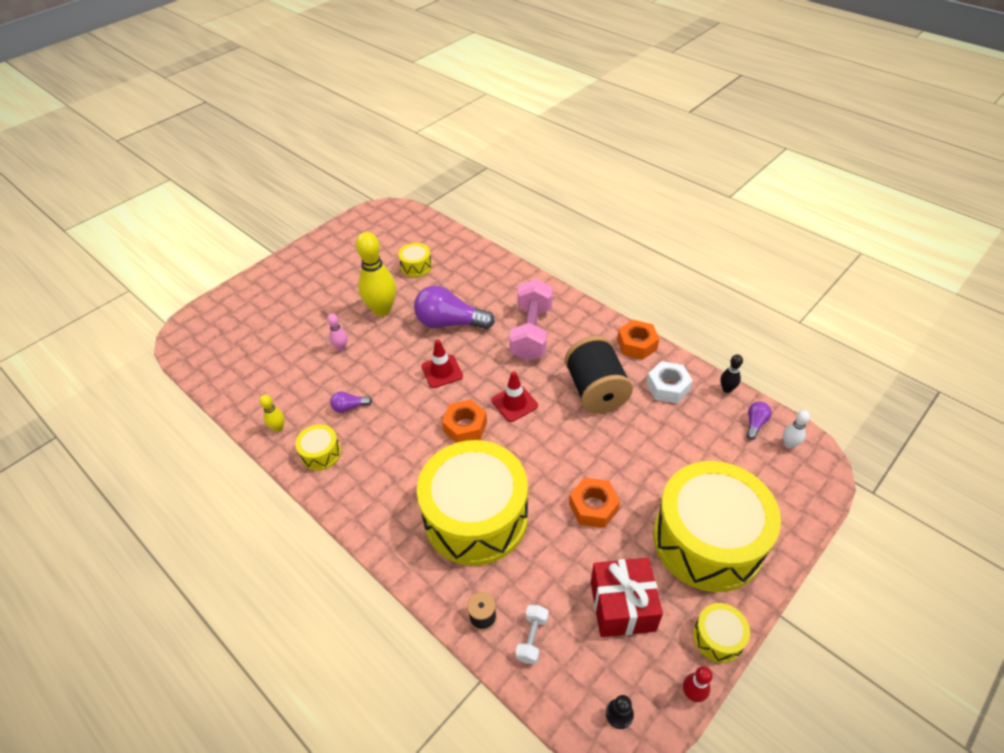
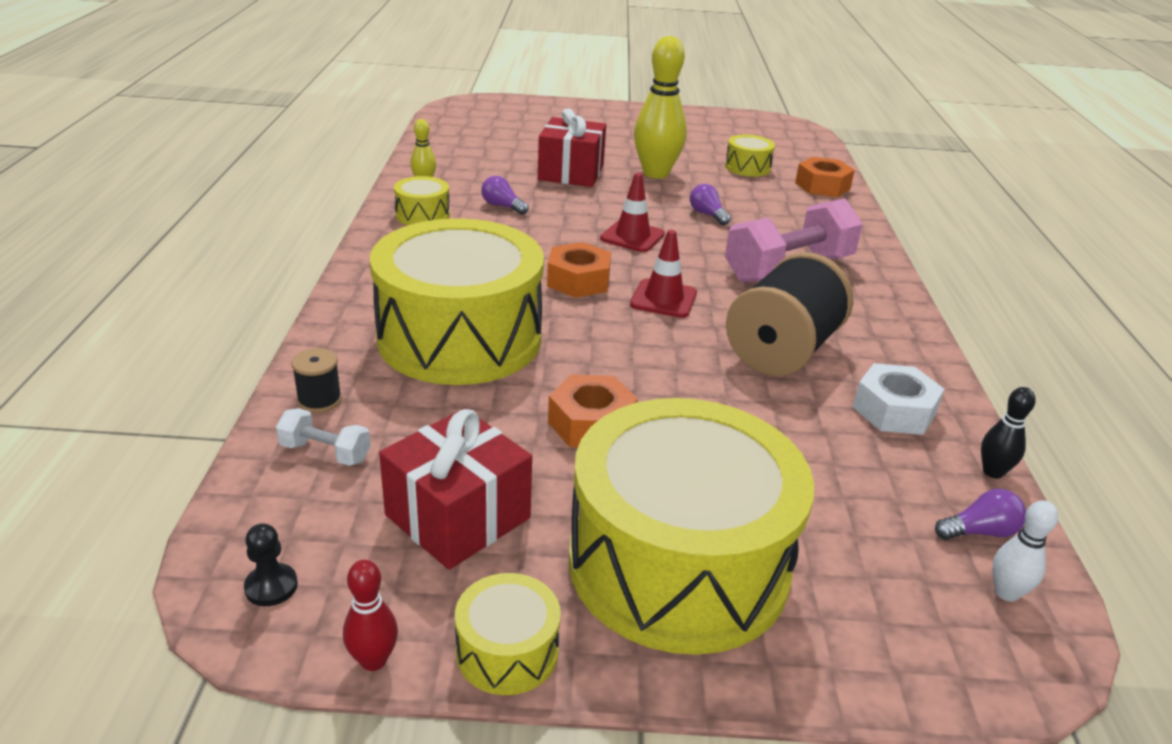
camera: 45 degrees right, 15 degrees down
pink bowling pin [327,314,348,351] -> red gift [538,108,606,187]
purple light bulb [414,285,495,329] -> purple light bulb [690,184,731,225], size x0.45
white dumbbell [515,605,549,664] -> white dumbbell turned 45 degrees clockwise [276,408,371,466]
orange nut [617,320,659,359] -> orange nut moved to [795,157,855,197]

